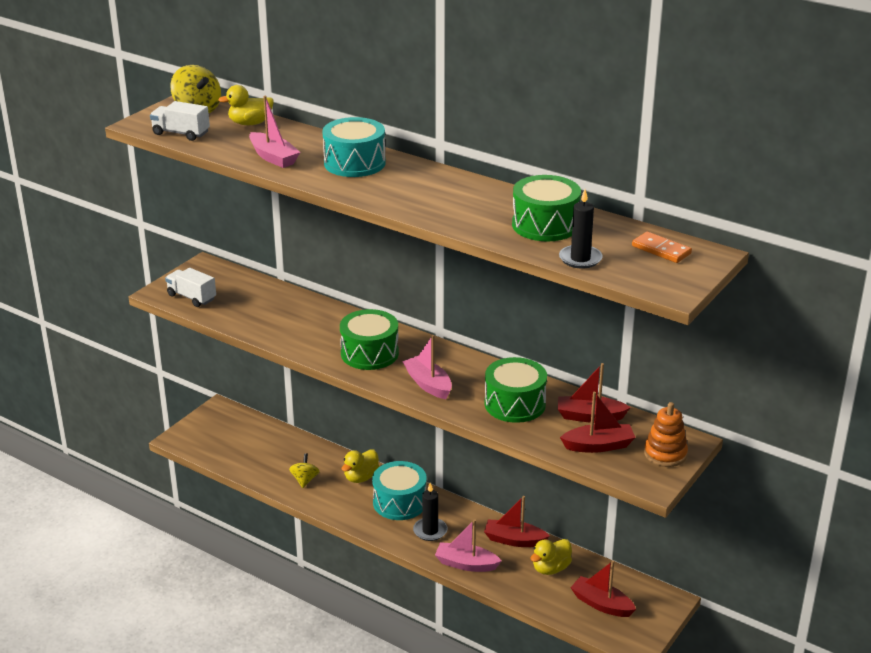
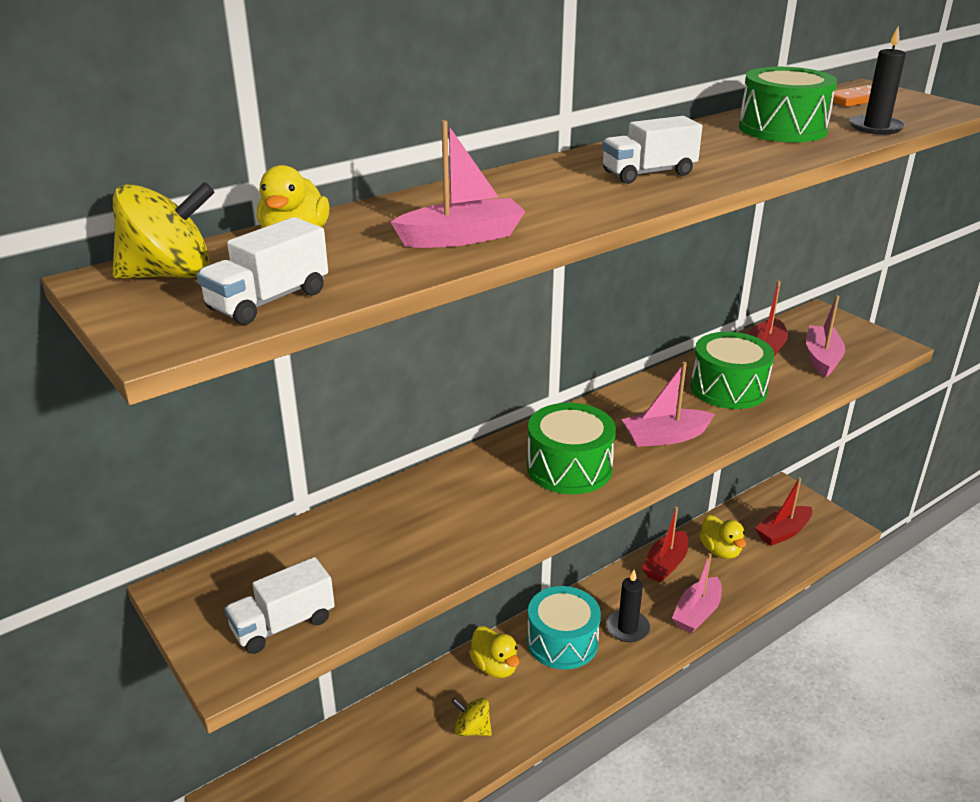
camera: 70 degrees left, 0 degrees up
turquoise drum [322,117,386,177] -> none
red boat [560,392,636,453] -> pink boat [806,295,845,377]
orange stacking toy [644,402,688,467] -> none
none -> white truck [602,116,702,184]

